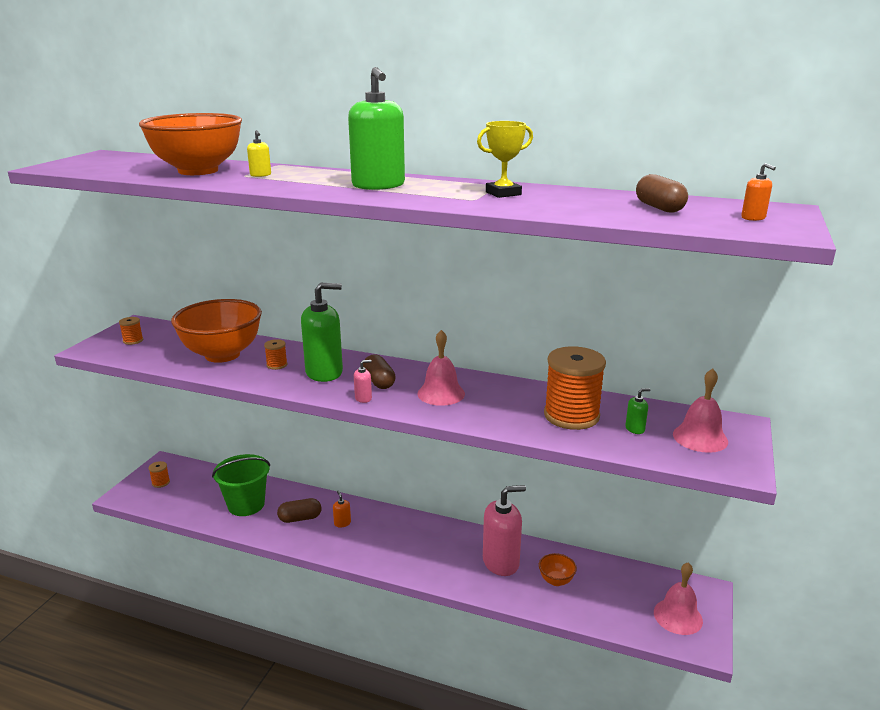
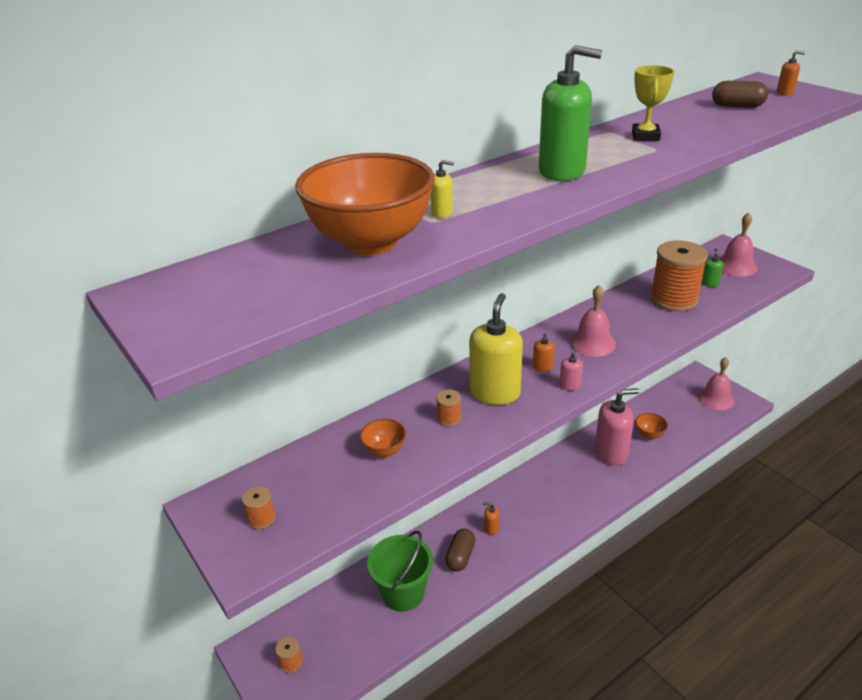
camera: 55 degrees left, 10 degrees up
orange bowl [171,299,262,363] -> orange bowl [360,419,406,458], size x0.42
green soap dispenser [301,283,343,382] -> yellow soap dispenser [469,293,523,405]
brown capsule [363,354,396,389] -> orange soap dispenser [533,333,555,372]
pink soap dispenser [483,485,526,576] -> pink soap dispenser turned 60 degrees clockwise [595,388,639,466]

